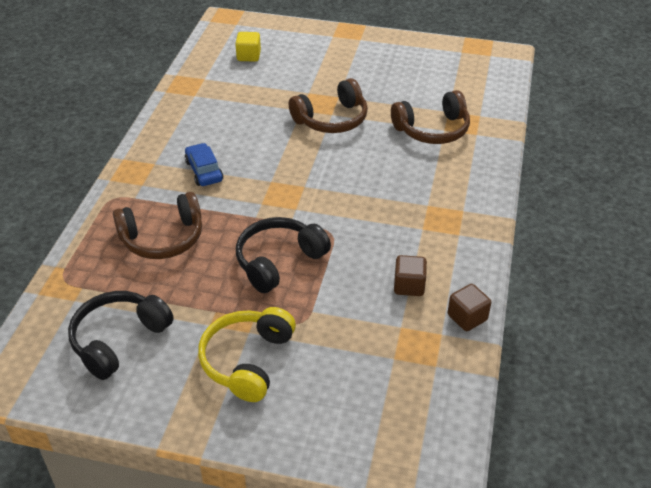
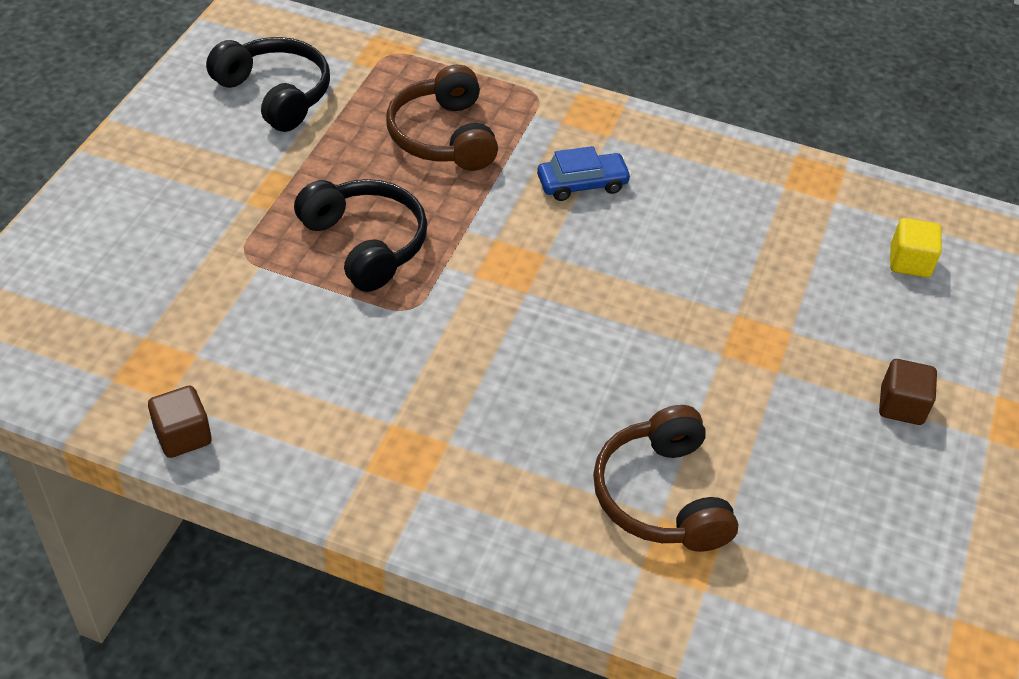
camera: 95 degrees right, 5 degrees up
yellow headphones [198,307,296,402] -> none
brown headphones [289,78,368,133] -> none
brown cube [394,255,427,296] -> brown cube moved to [879,359,937,425]

